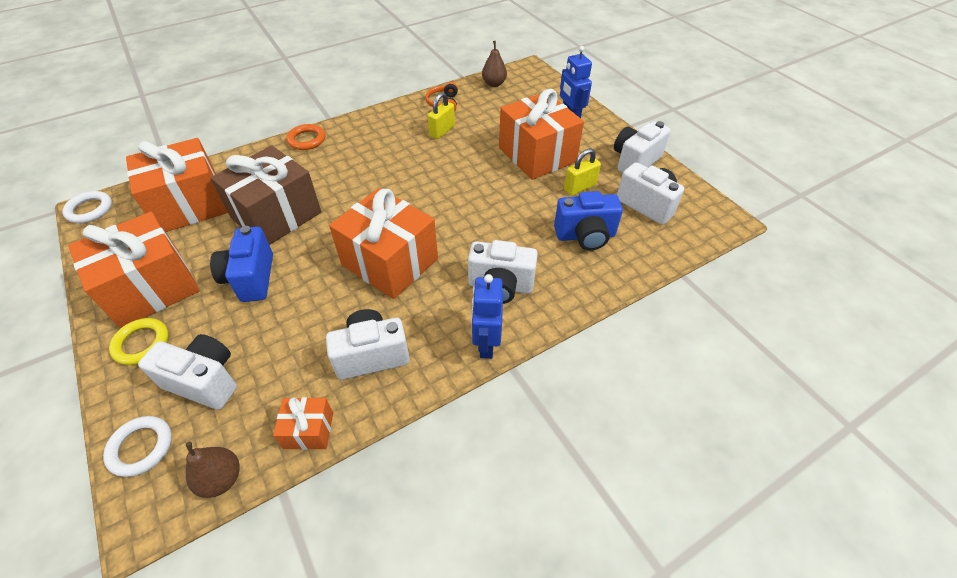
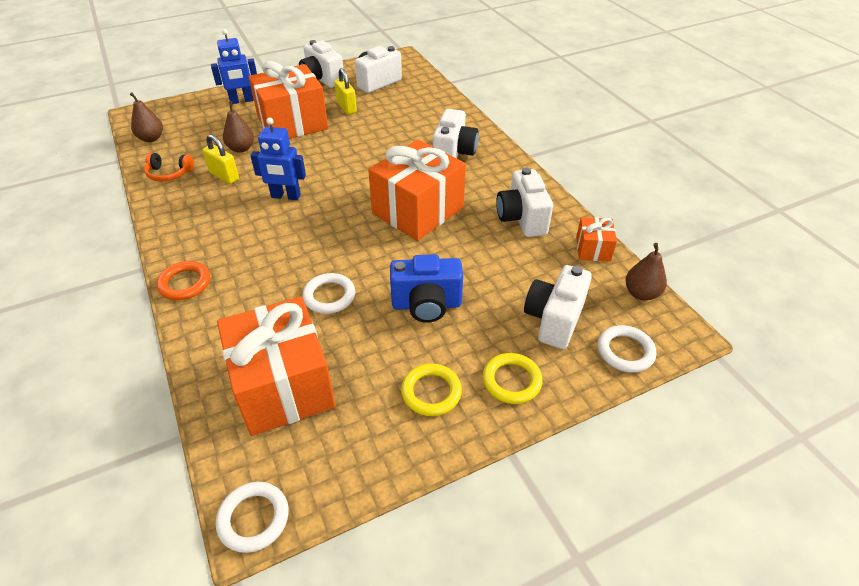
camera: 85 degrees left, 5 degrees down
orange gift [68,212,200,328] -> yellow ring [401,363,462,416]
brown gift [211,145,321,245] -> white ring [302,273,355,314]
blue robot [472,274,503,359] -> blue robot moved to [250,118,306,200]
blue camera [554,191,623,250] -> none
none -> brown pear [223,101,254,153]

